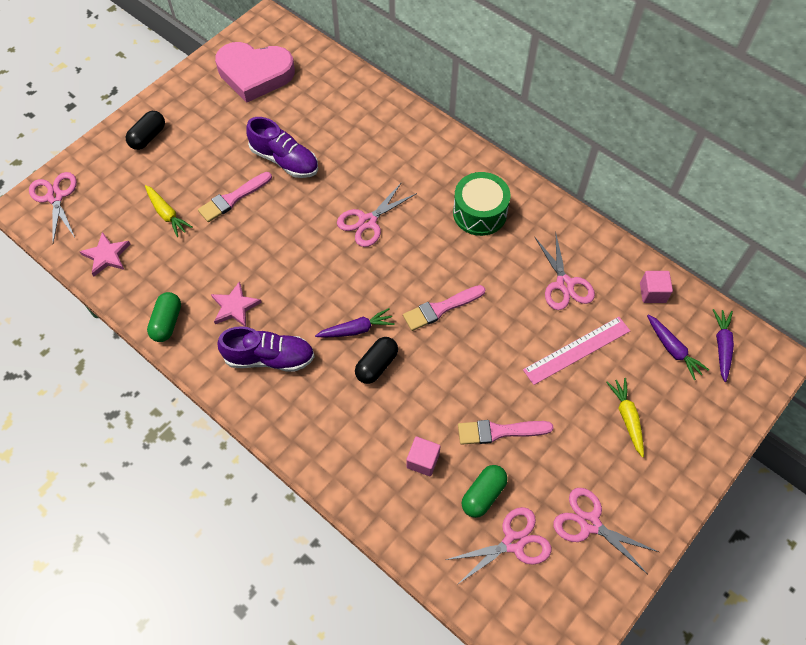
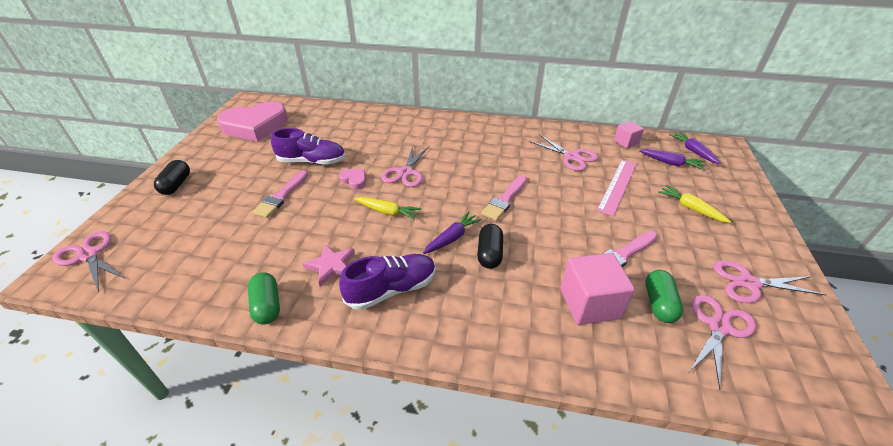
camera: 30 degrees left, 20 degrees down
pink star [80,232,130,277] -> none
yellow carrot [145,185,193,237] -> yellow carrot moved to [354,197,421,220]
pink cube [406,437,440,477] -> pink cube [560,253,635,325], size x1.75
green drum [453,172,510,236] -> none
none -> pink heart [339,169,366,189]

